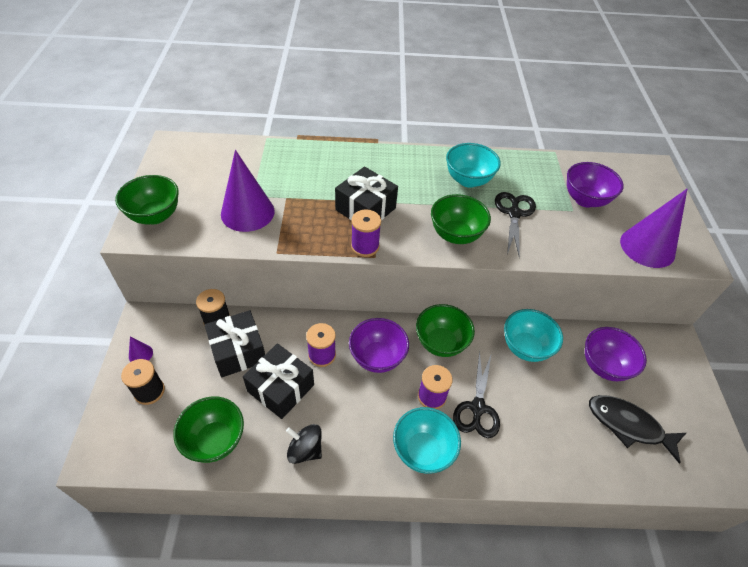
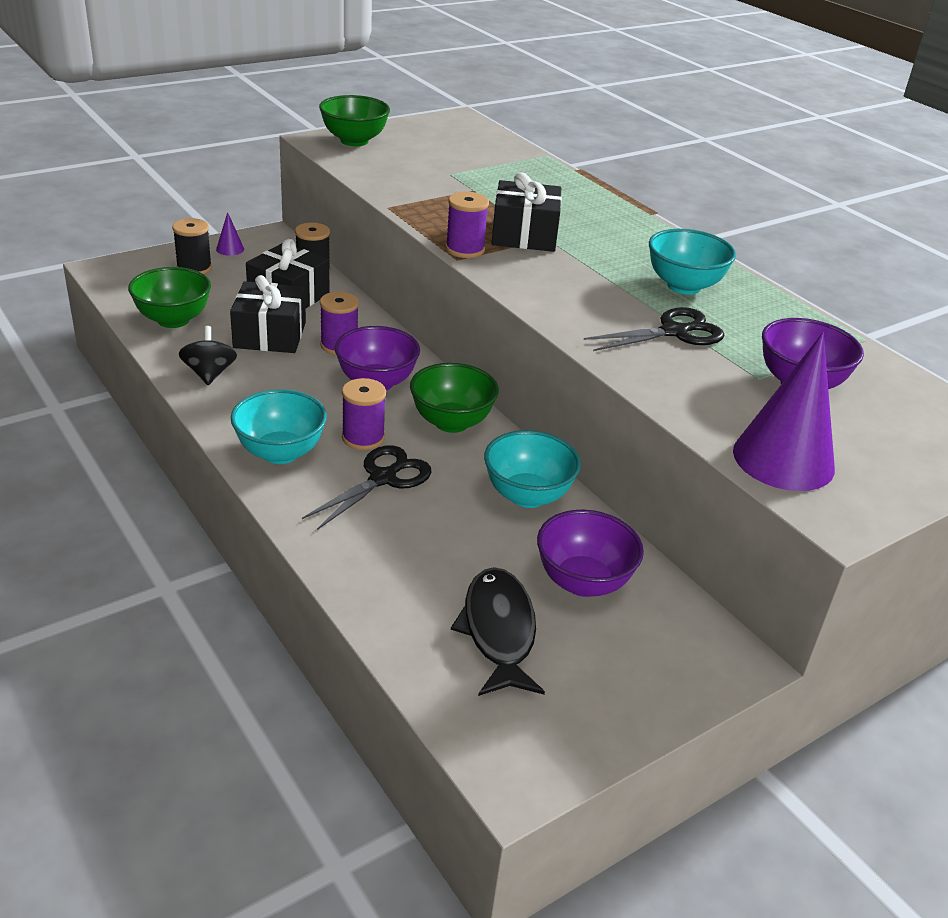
camera: 55 degrees right, 15 degrees down
purple cone [221,150,275,232] -> none
green bowl [431,194,491,244] -> none
black scissors [453,350,500,438] -> black scissors turned 150 degrees clockwise [302,445,431,530]

